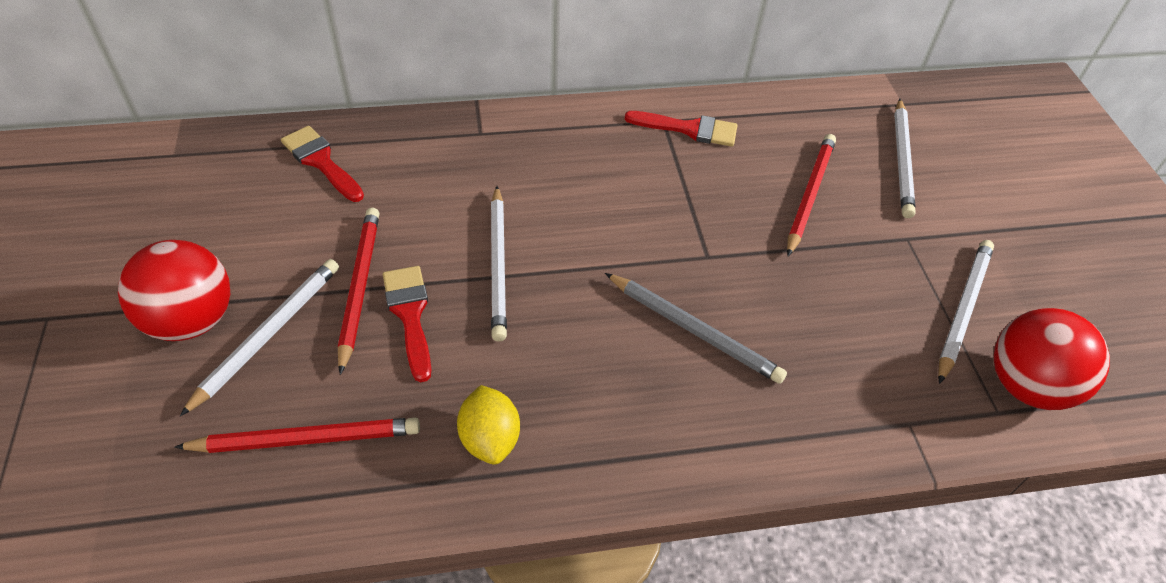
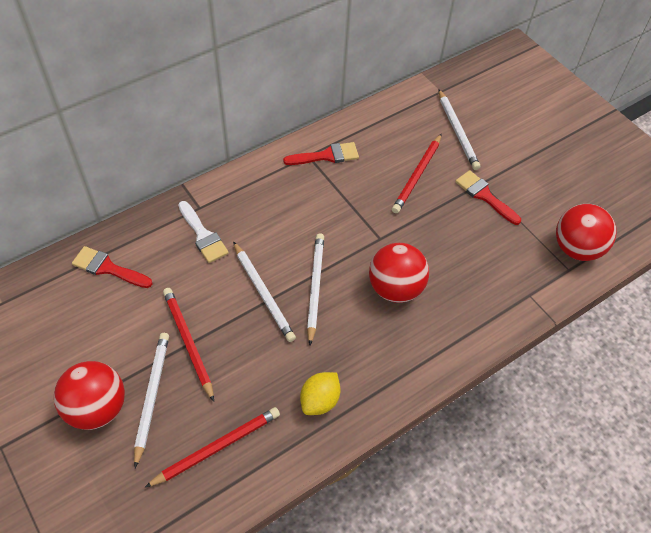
camera: 25 degrees left, 5 degrees up
red brush [383,266,432,382] -> red brush moved to [455,170,521,225]
yellow lemon [457,385,520,465] -> yellow lemon turned 75 degrees clockwise [300,372,341,415]
grey pencil [605,273,787,384] -> red ball [369,243,429,303]
red pencil [787,134,836,256] -> red pencil turned 150 degrees counterclockwise [392,134,442,213]
white pencil [938,240,994,384] -> white pencil moved to [307,233,324,345]
none -> white brush [178,201,229,263]

